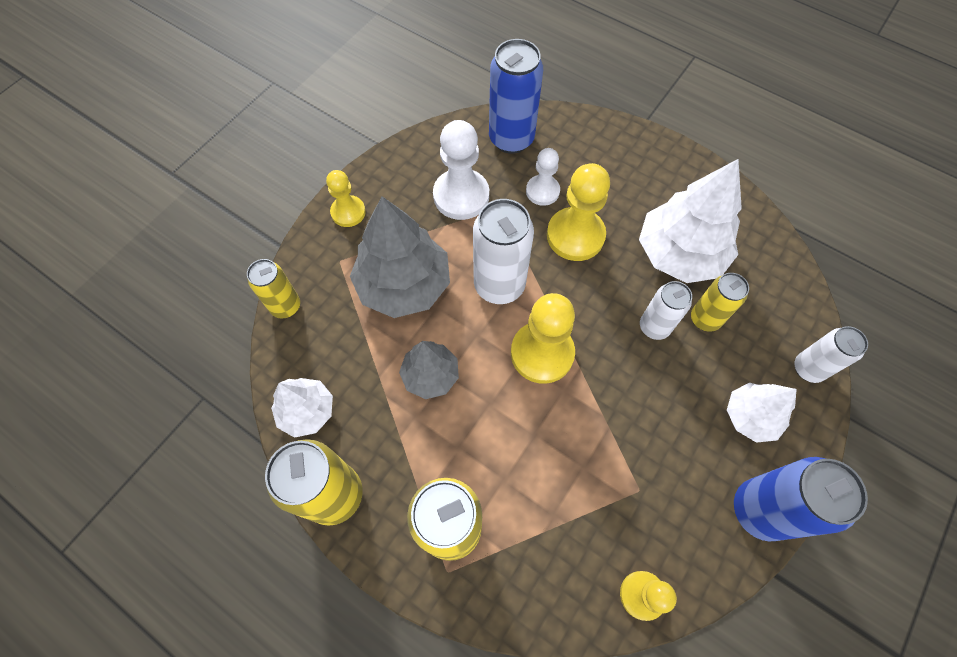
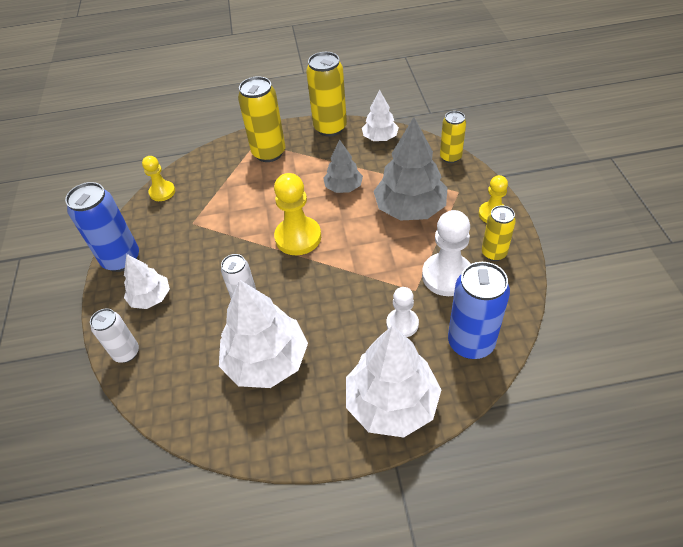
camera: 140 degrees right, 15 degrees down
white can [473,199,534,304] -> none
yellow pawn [547,163,610,261] -> none
yellow can [691,273,749,332] -> yellow can moved to [482,205,516,261]
none -> white tree [346,325,441,438]

